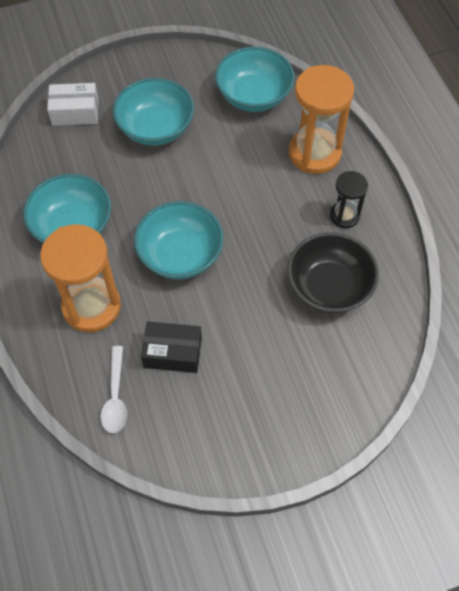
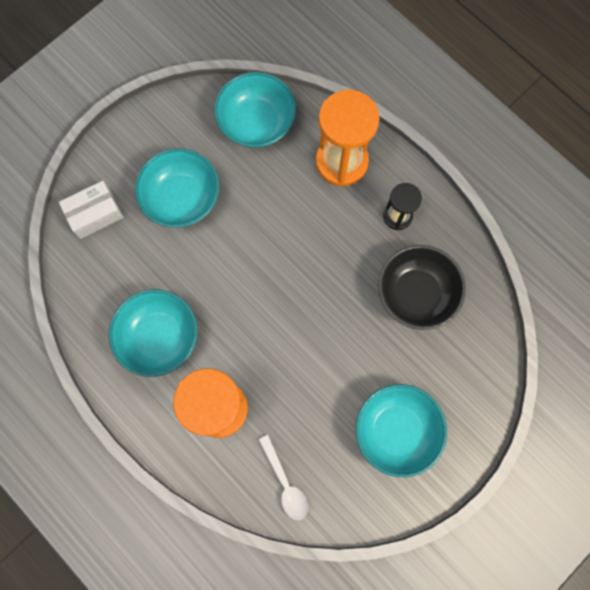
camera: 25 degrees left, 15 degrees up
turquoise bowl [134,201,223,279] -> turquoise bowl moved to [355,384,447,477]
black box [141,321,202,373] -> none

